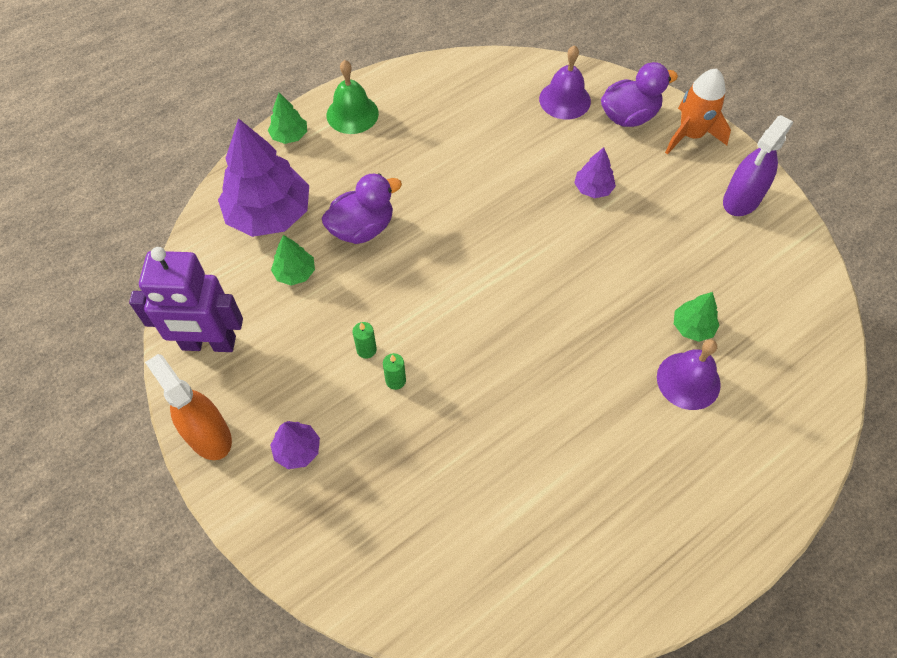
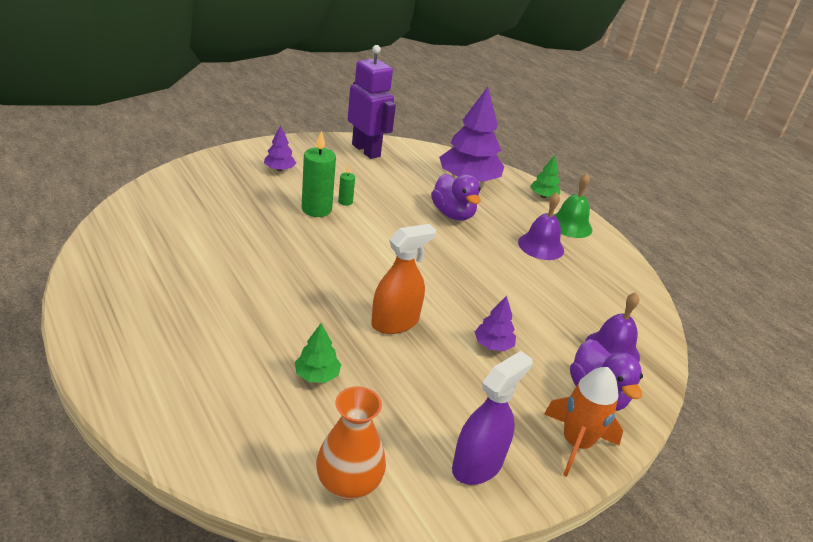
camera: 90 degrees right, 25 degrees down
purple robot [129,247,243,352] -> purple robot turned 135 degrees clockwise [348,45,396,159]
orange spray bottle [145,354,232,460] -> orange spray bottle moved to [371,224,436,334]
green tree [271,235,315,286] -> none
green candle [383,353,406,390] -> green candle [302,130,336,217], size x2.02
purple bell [657,339,721,410] -> purple bell moved to [518,192,564,260]
purple spray bottle [723,115,794,216] -> purple spray bottle turned 90 degrees clockwise [452,351,533,485]
none -> orange vase [316,386,386,500]

